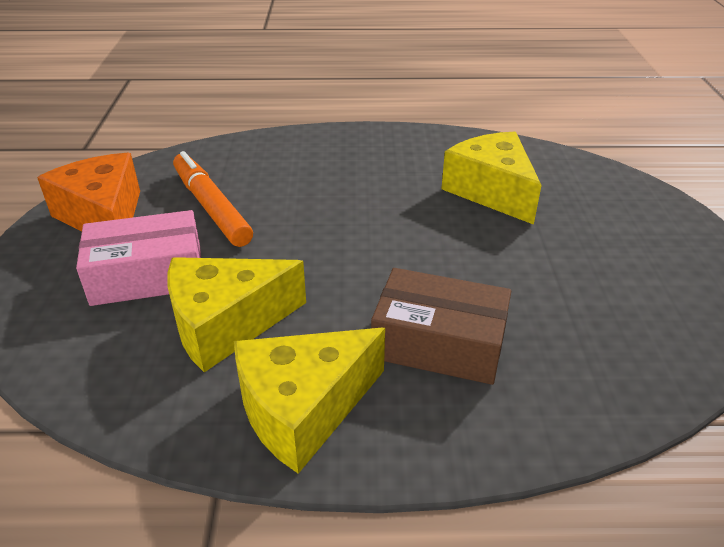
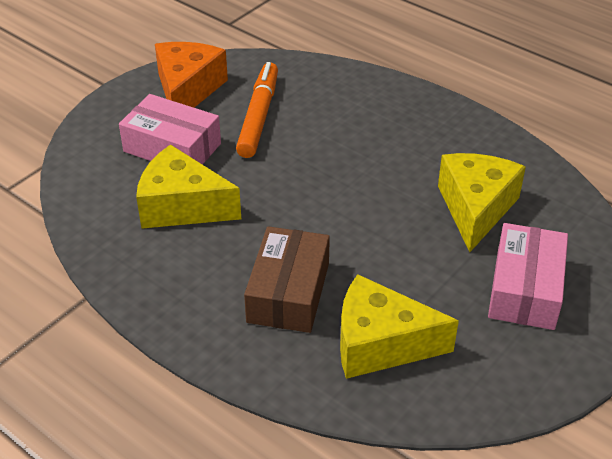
camera: 40 degrees right, 5 degrees up
yellow cheese [234,328,385,474] -> yellow cheese moved to [340,274,459,379]
brown box [371,268,511,385] -> brown box turned 45 degrees clockwise [244,226,330,333]
none -> pink box [488,223,568,330]

